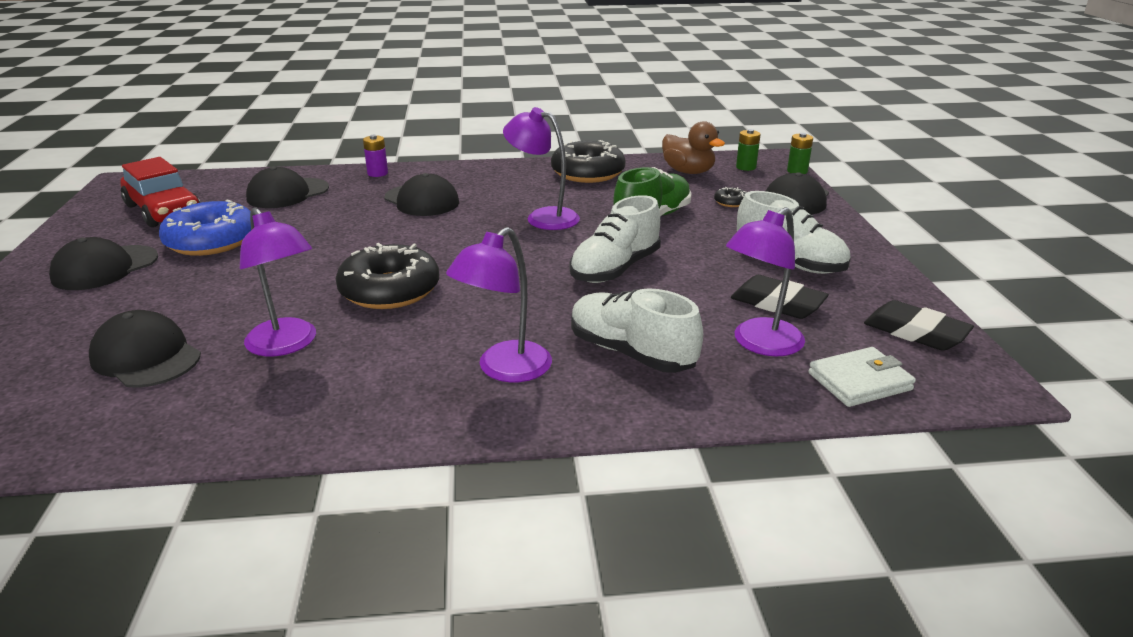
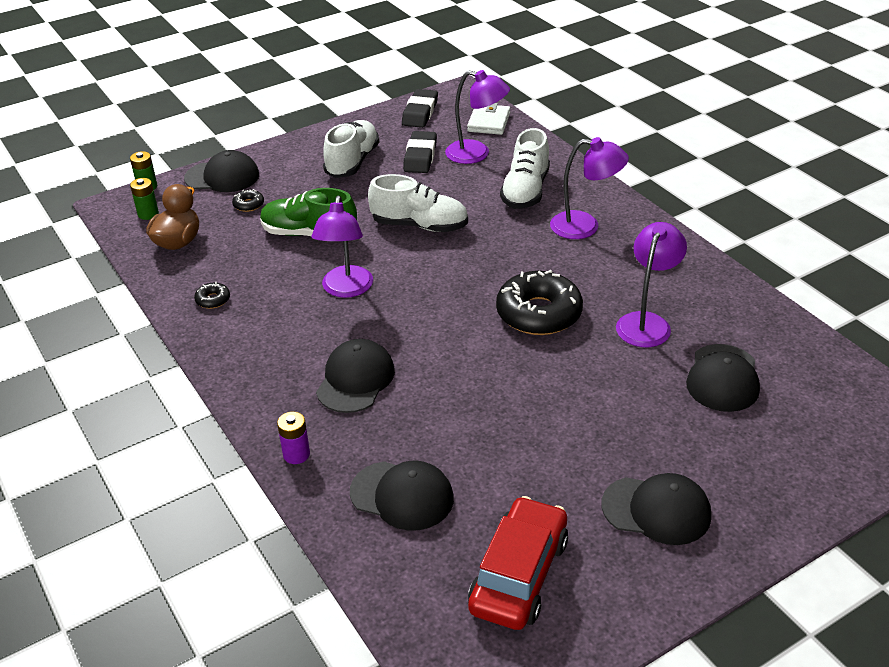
camera: 115 degrees left, 10 degrees up
blue donut [159,199,251,256] -> none
black donut [551,140,626,183] -> black donut [194,281,230,309], size x0.42
white wallet [808,347,916,407] -> white wallet turned 60 degrees clockwise [467,103,510,135]

